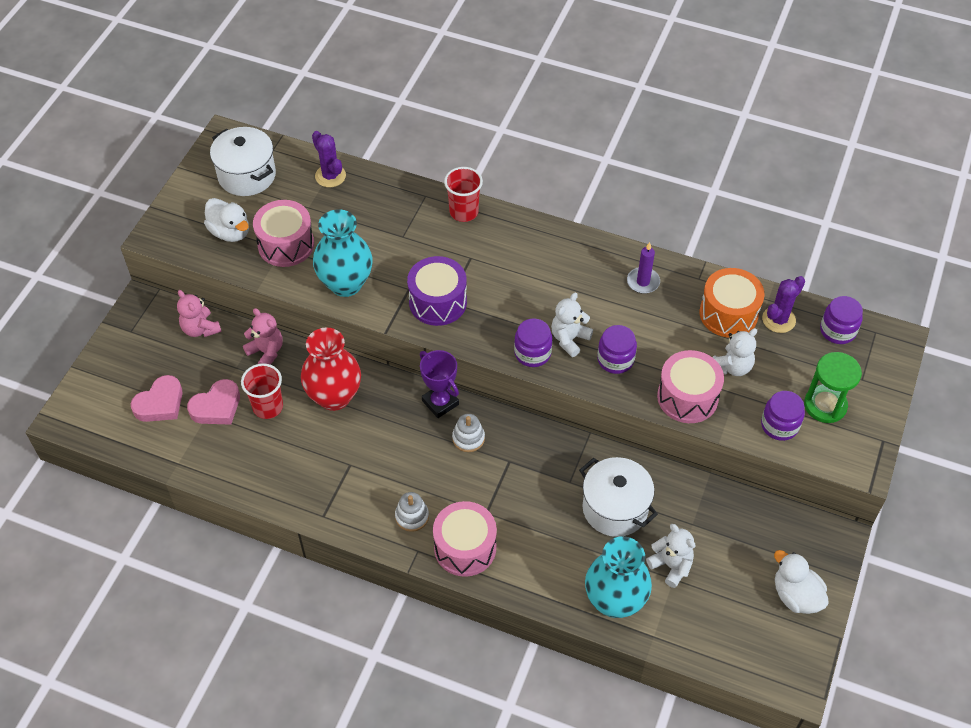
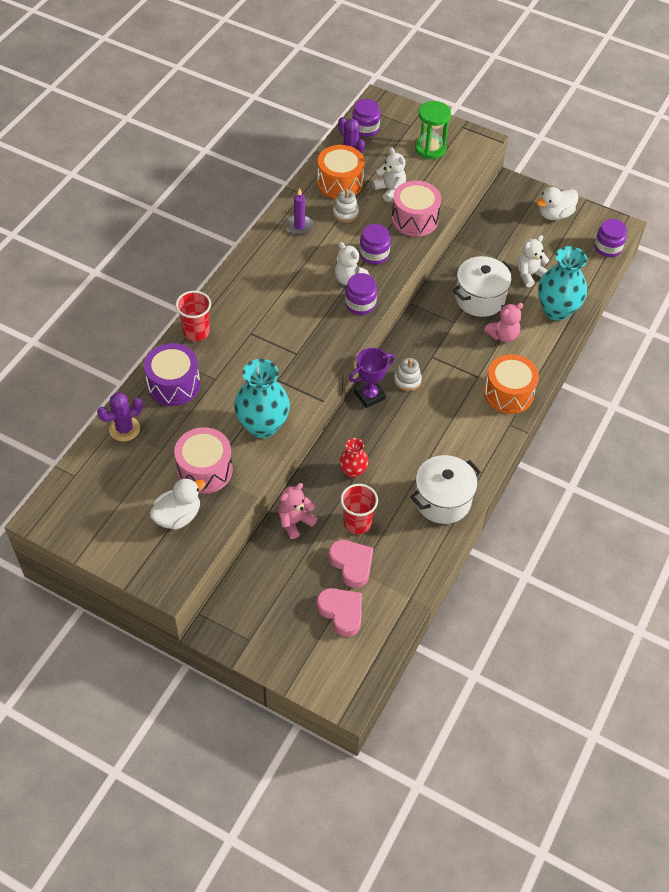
camera: 85 degrees left, 0 degrees up
pink teddy bear [177,290,222,337] -> pink teddy bear moved to [484,303,523,342]
white pot [210,127,276,196] -> white pot moved to [410,455,481,524]
red vase [301,328,361,411] -> red vase [339,438,369,478], size x0.54
white stacking toy [395,492,429,532] -> white stacking toy moved to [333,189,359,222]
purple drum [407,256,467,326] -> purple drum moved to [144,343,200,406]
pink drum [433,501,497,577] -> orange drum [484,354,539,414]
purple jar [761,391,805,441] -> purple jar moved to [594,219,627,257]

